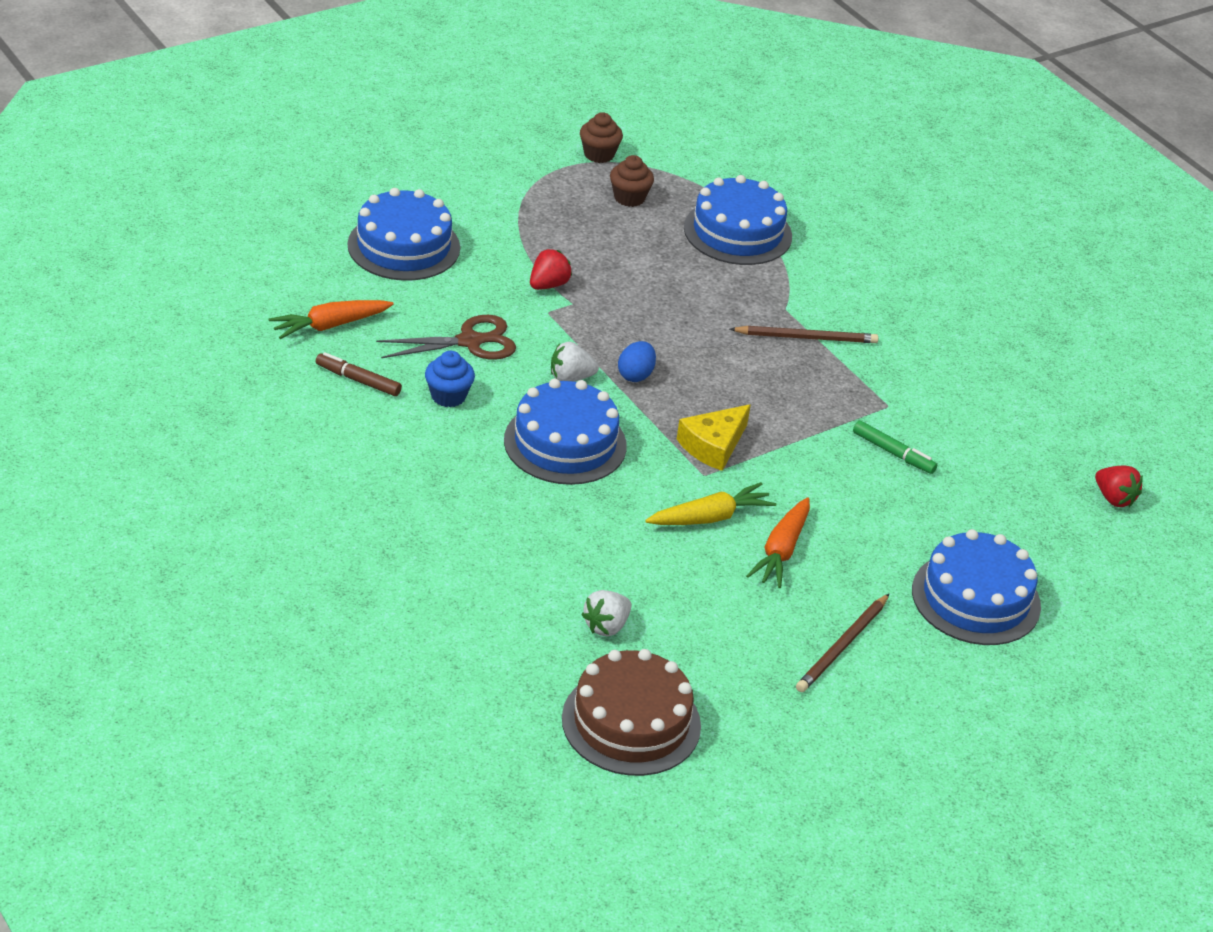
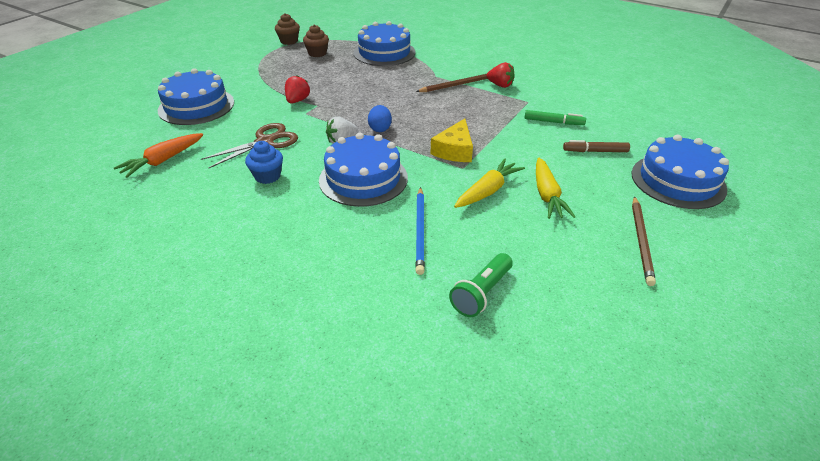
camera: 20 degrees left, 0 degrees up
brown marker [316,352,402,396] -> brown marker moved to [563,140,630,152]
brown cake [562,649,701,776] -> none
white strawberry [582,590,632,636] -> green flashlight [449,253,513,317]
orange carrot [746,497,810,588] -> yellow carrot [536,157,576,219]
red strawberry [1095,466,1143,507] -> red strawberry moved to [487,62,515,88]
none -> blue pencil [415,187,425,275]

